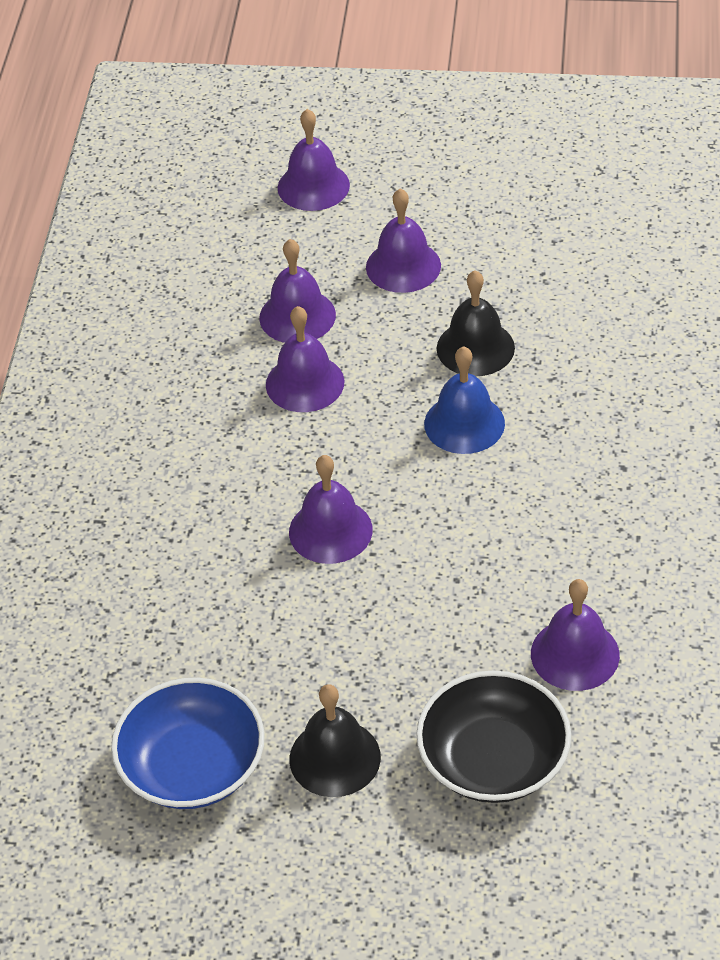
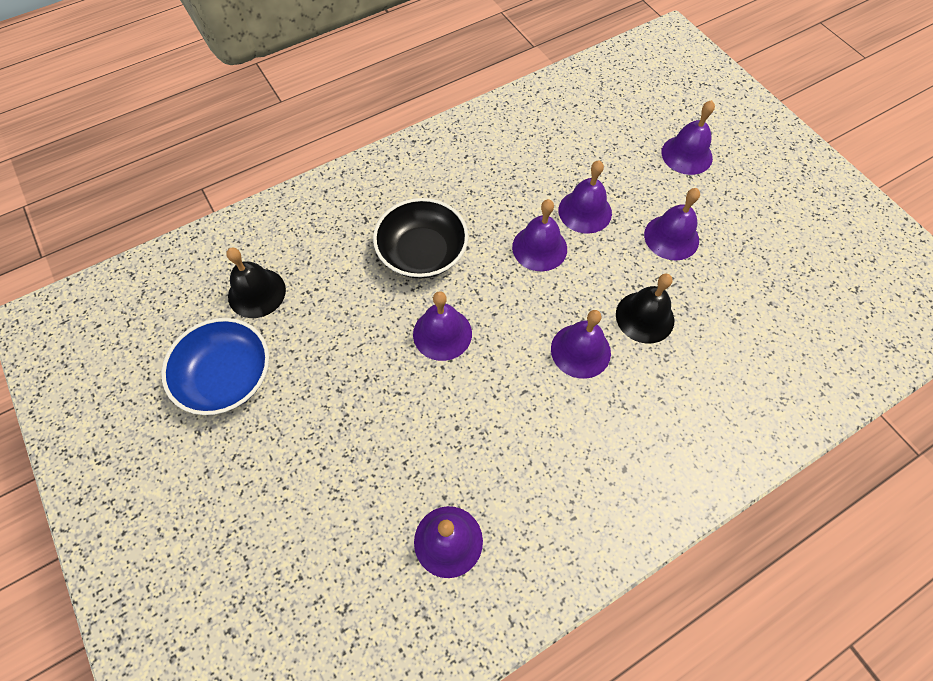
camera: 50 degrees right, 15 degrees up
black bell [290,684,381,797] -> black bell moved to [226,247,286,318]
black bowl [416,671,571,803] -> black bowl moved to [373,198,468,278]
blue bell [424,346,505,454] -> purple bell [551,310,611,379]

